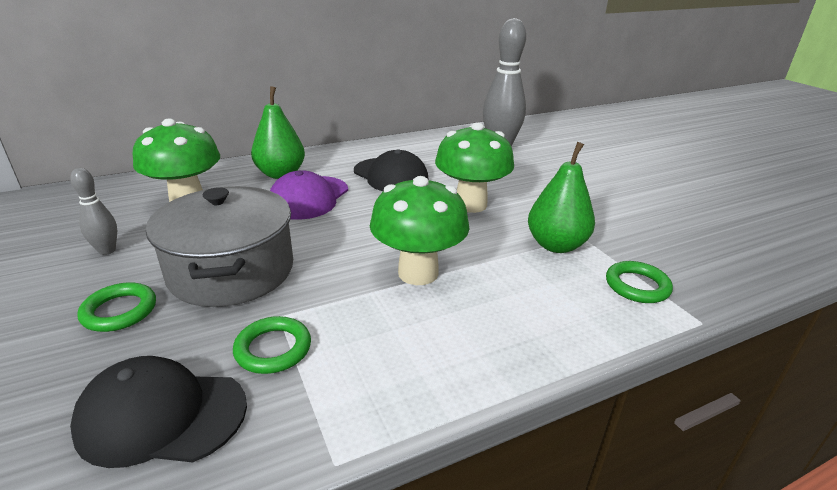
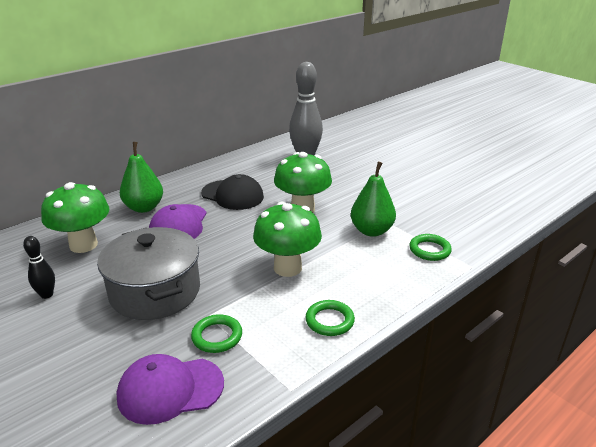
camera: 15 degrees left, 0 degrees up
grey bowling pin [70,168,117,255] -> black bowling pin [23,236,55,299]
black cap [70,356,247,468] -> purple cap [116,354,224,425]
green ring [77,282,156,332] -> green ring moved to [305,300,355,336]

